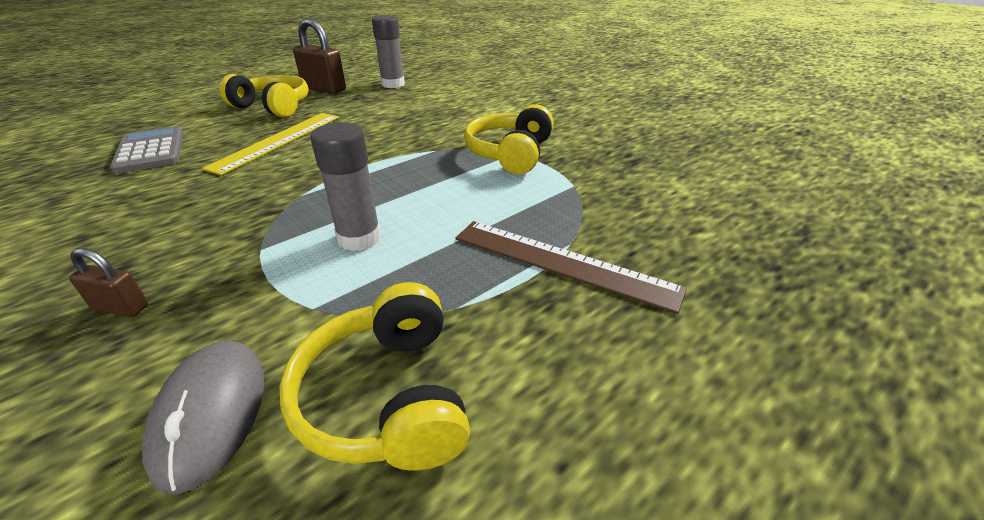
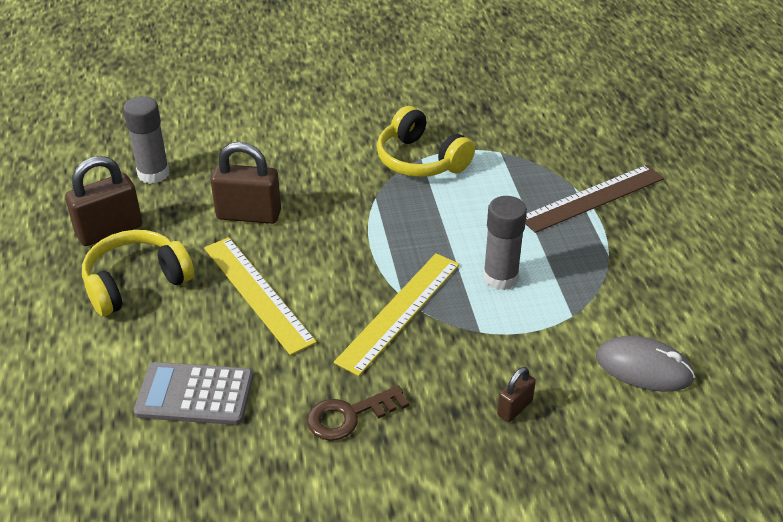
camera: 60 degrees left, 5 degrees up
yellow headphones [280,282,470,471] -> none
none -> brown padlock [211,142,281,224]
none -> brown key [307,385,409,441]
none -> yellow ruler [334,253,460,376]

